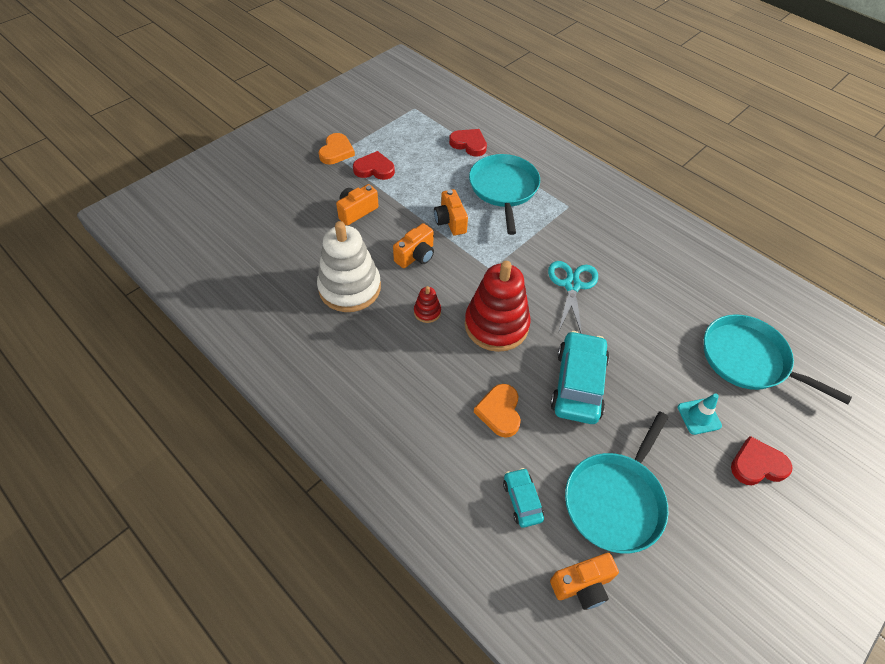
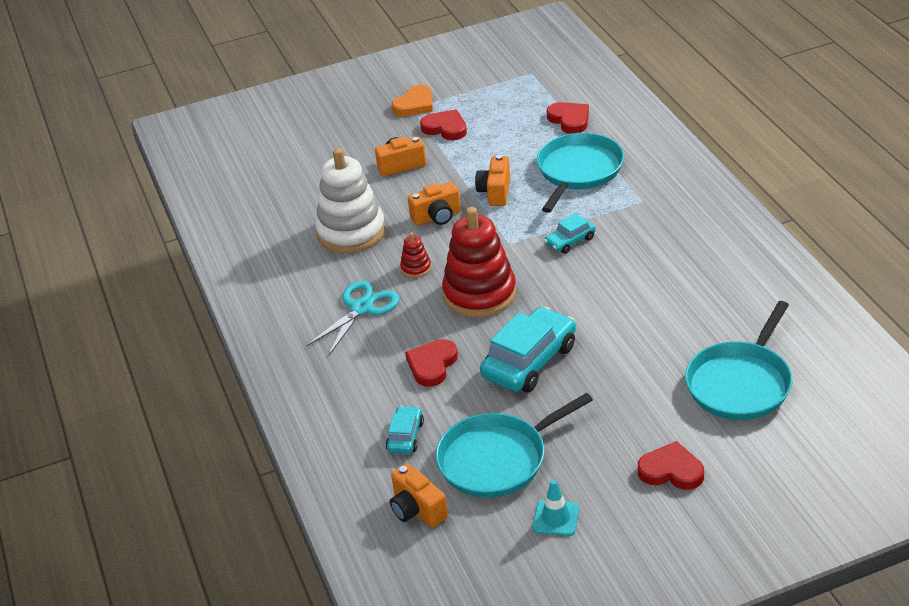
camera: 30 degrees right, 15 degrees down
orange heart [474,384,521,438] -> red heart [405,339,458,387]
turquoise scissors [548,261,598,334] -> turquoise scissors moved to [306,281,400,356]
orange camera [550,553,619,610] -> orange camera turned 45 degrees clockwise [390,463,448,528]
turquoise traffic cone [677,393,722,435] -> turquoise traffic cone moved to [532,480,579,536]
turquoise pan [704,314,852,404] -> turquoise pan turned 120 degrees counterclockwise [685,301,793,420]
none -> turquoise car [544,213,596,254]

